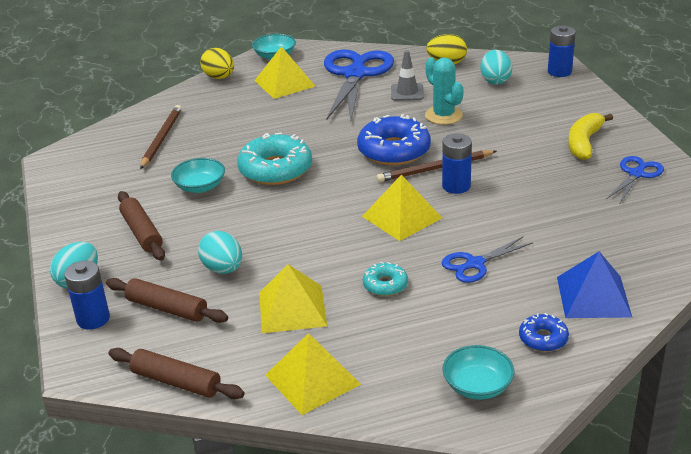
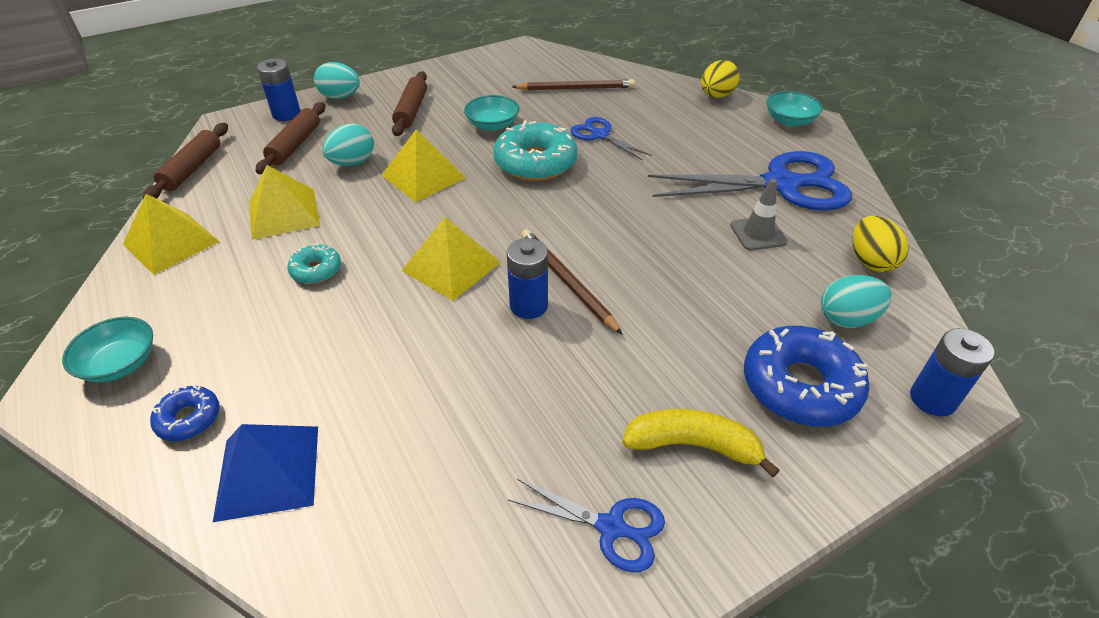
camera: 75 degrees right, 10 degrees up
brown rolling pin [118,191,165,260] -> brown rolling pin turned 45 degrees counterclockwise [392,71,427,136]
yellow pyramid [254,46,316,99] -> yellow pyramid moved to [381,129,466,202]
blue donut [357,114,431,165] -> blue donut moved to [744,326,870,427]
turquoise cactus [425,57,464,125] -> none
blue scissors [442,237,533,283] -> blue scissors moved to [570,117,652,161]

